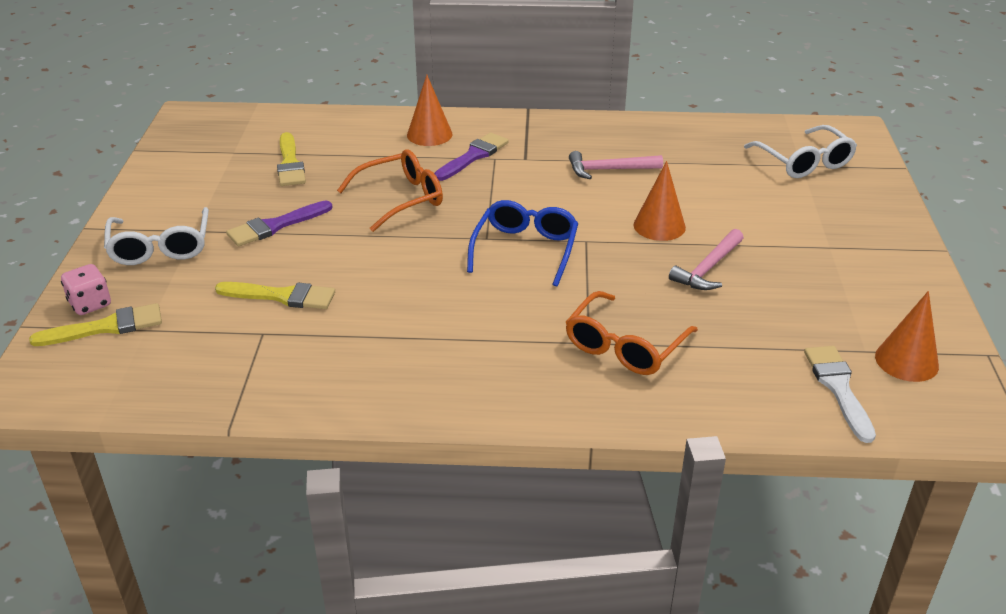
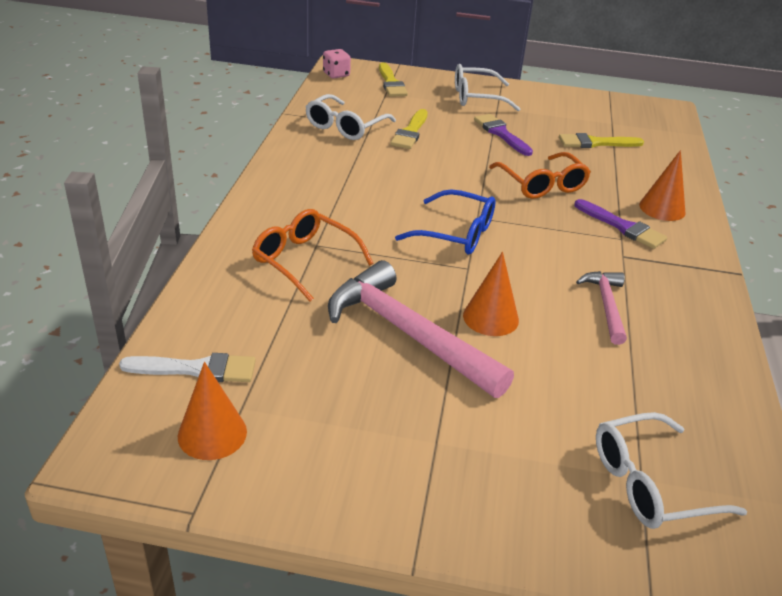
camera: 95 degrees right, 0 degrees up
pink dice [61,264,111,315] -> pink dice moved to [323,49,351,78]
pink hammer [669,229,744,290] -> pink hammer [328,260,514,398], size x1.87
none -> white glasses [305,94,396,140]

